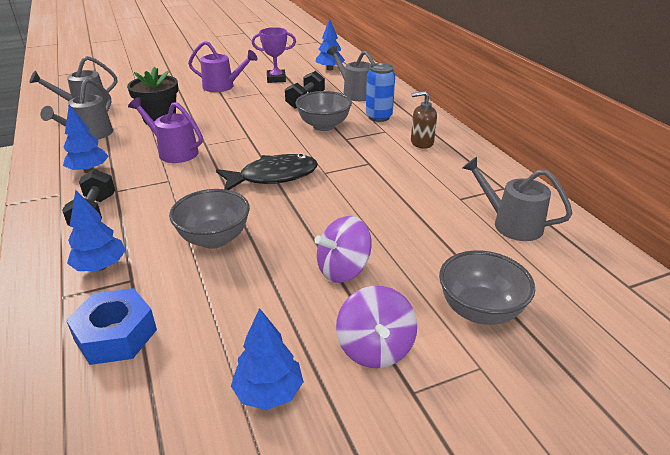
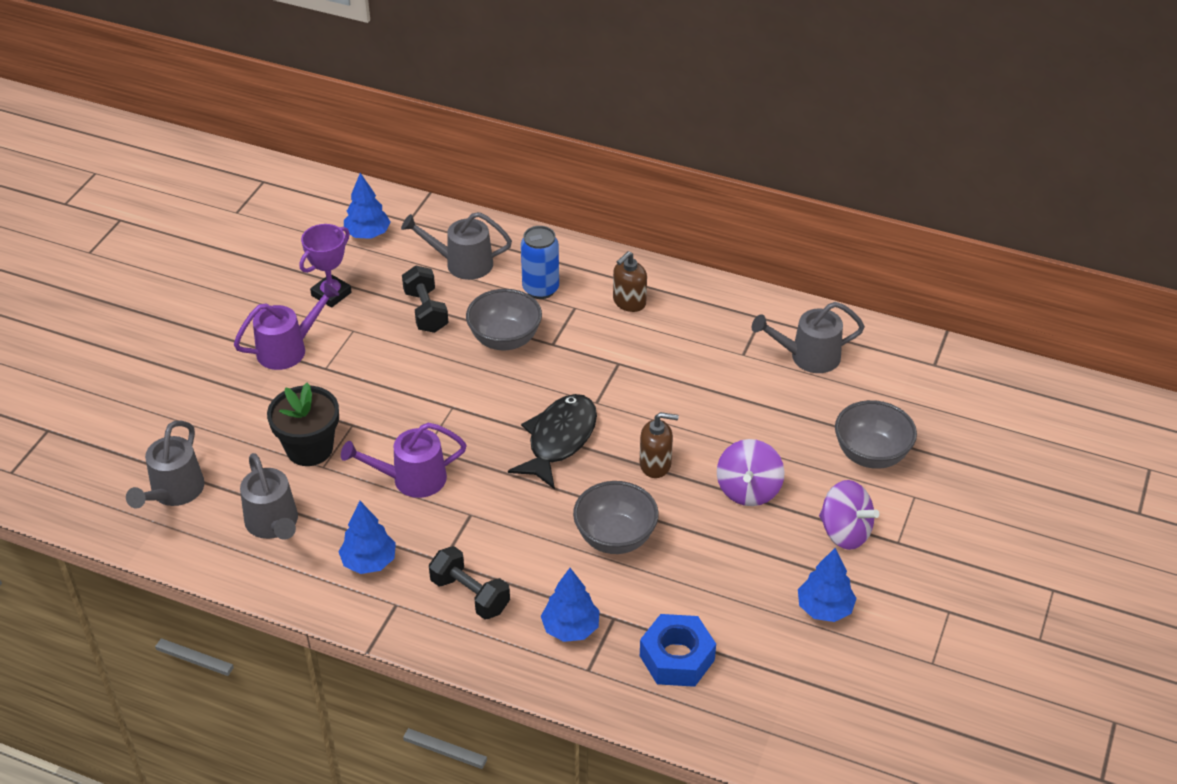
camera: 45 degrees left, 10 degrees up
none -> brown soap dispenser [640,412,679,478]

